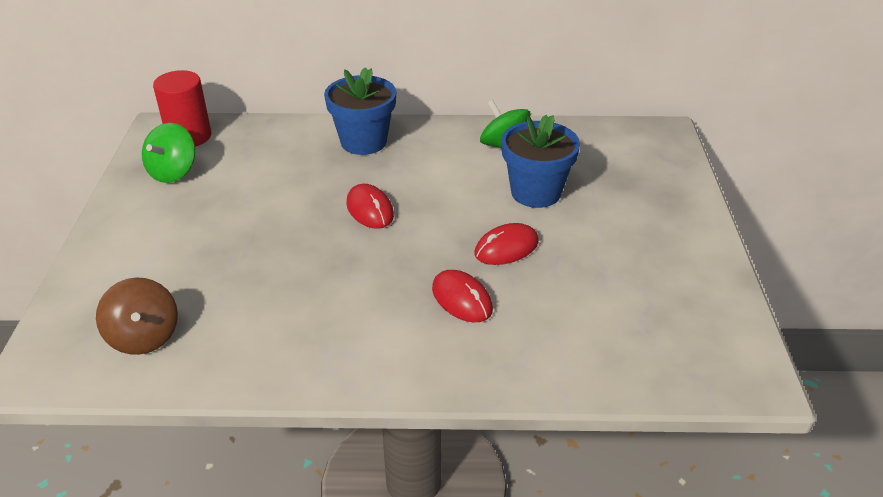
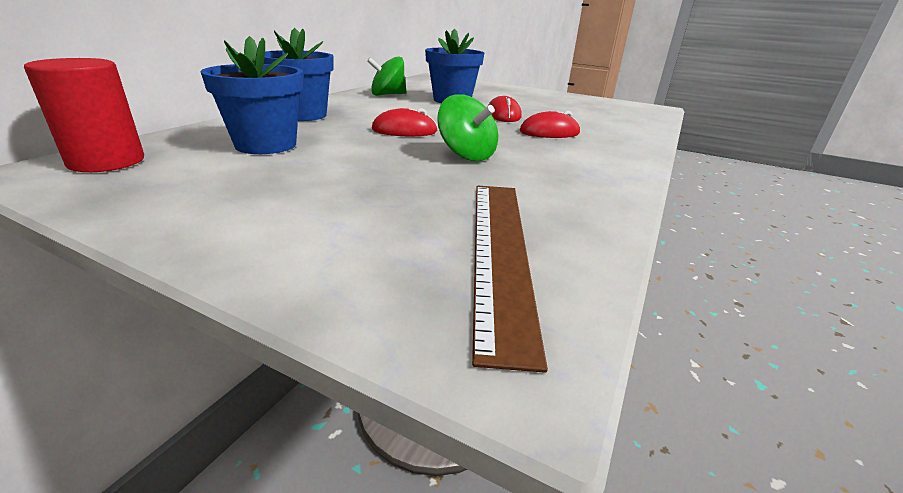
camera: 65 degrees left, 10 degrees down
brown spinning top [96,277,178,355] -> brown ruler [472,186,548,373]
green spinning top [142,123,195,183] -> green spinning top moved to [437,94,498,161]
none -> blue flower pot [200,36,303,154]

